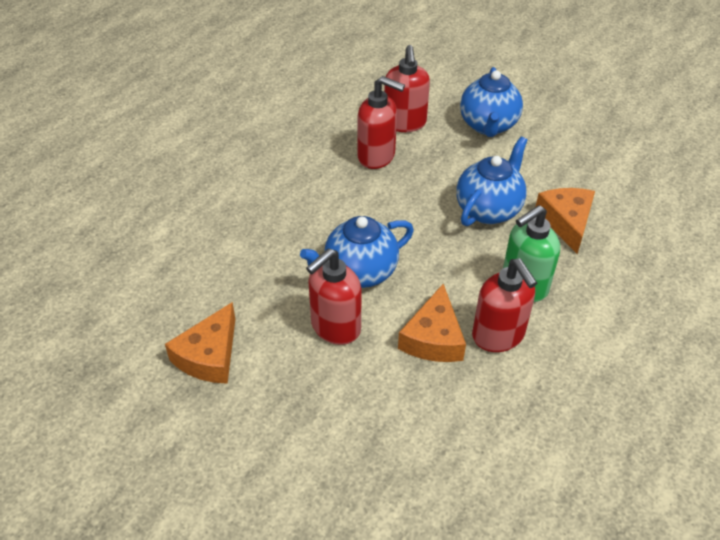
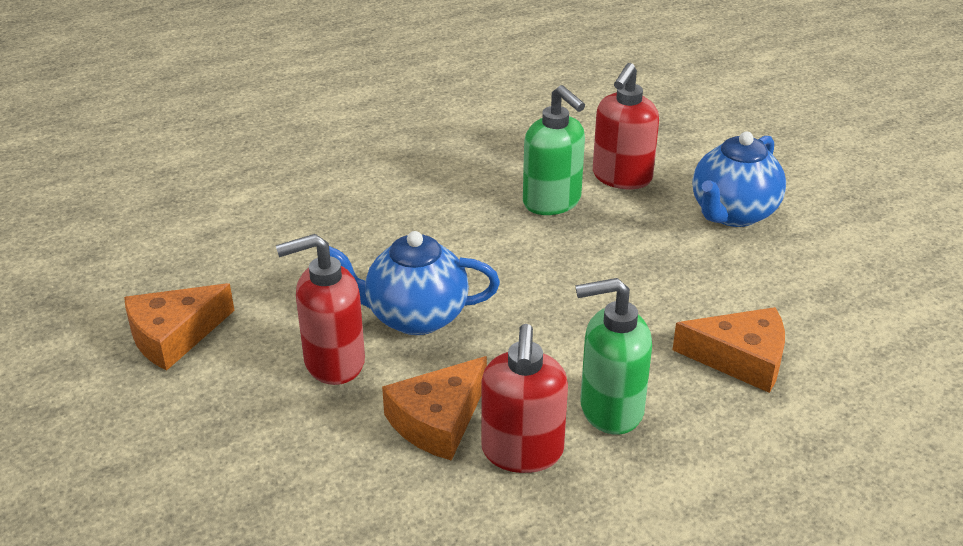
camera: 30 degrees right, 10 degrees down
red soap dispenser [357,76,405,169] -> green soap dispenser [523,85,585,215]
blue teapot [456,137,528,226] -> none
orange cheese [535,188,595,254] -> orange cheese turned 75 degrees clockwise [672,307,785,393]

